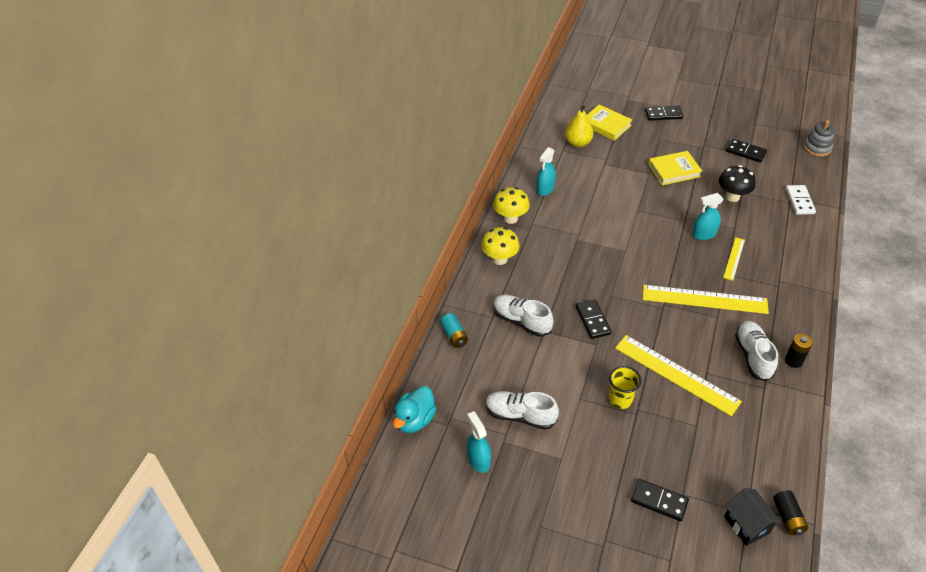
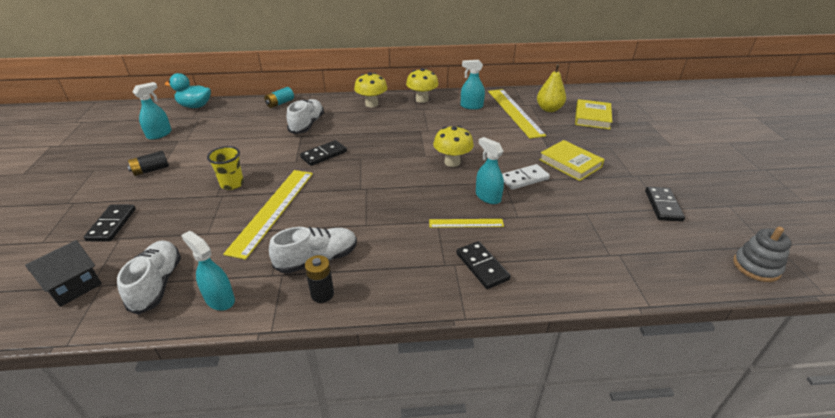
camera: 65 degrees right, 10 degrees down
white shoe [486,391,559,430] -> white shoe moved to [117,240,181,315]
yellow ruler [643,285,769,314] -> yellow ruler moved to [488,89,546,139]
black domino [645,105,683,121] -> black domino moved to [456,241,511,289]
black mushroom [719,165,755,202] -> none
black battery [773,490,809,535] -> black battery moved to [127,151,169,176]
white domino [786,185,816,215] -> white domino moved to [502,164,550,190]
none -> turquoise spray bottle [181,231,235,311]
none -> yellow mushroom [433,126,474,167]

